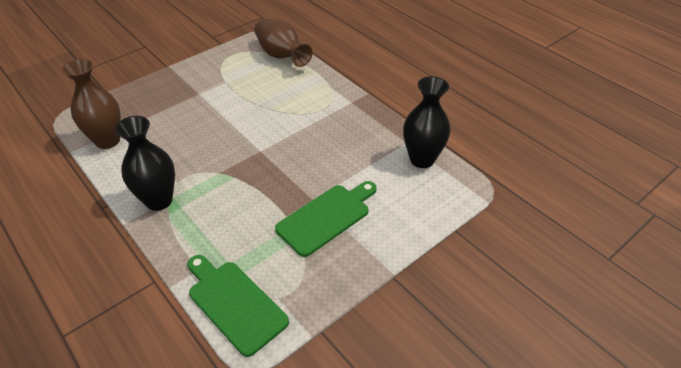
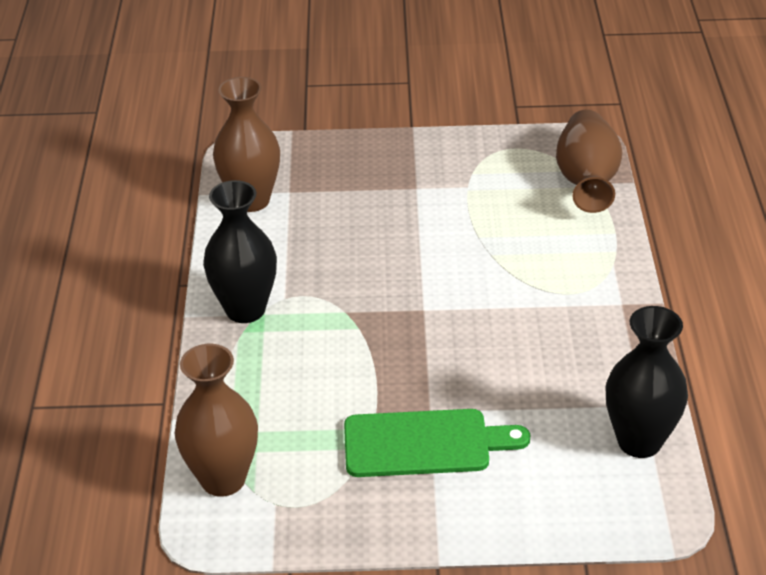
camera: 40 degrees right, 5 degrees down
green cutting board [188,255,289,357] -> brown vase [175,344,258,497]

